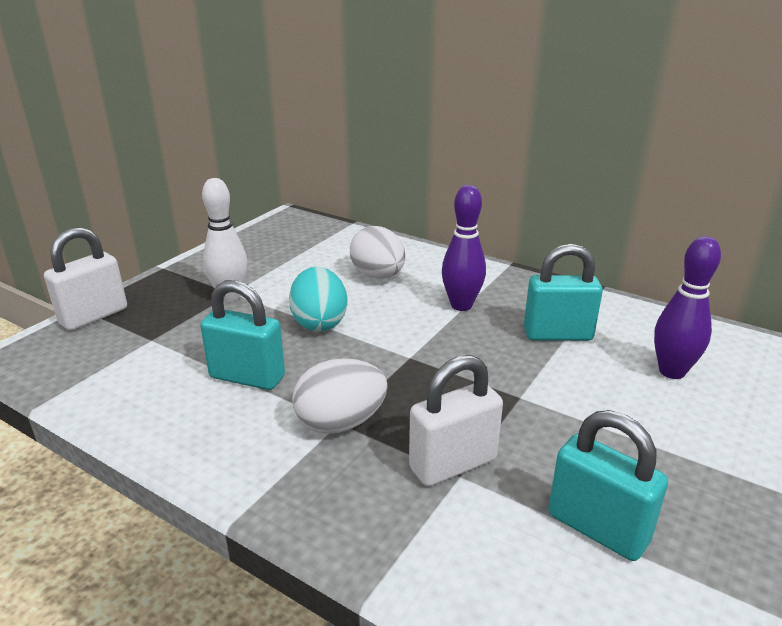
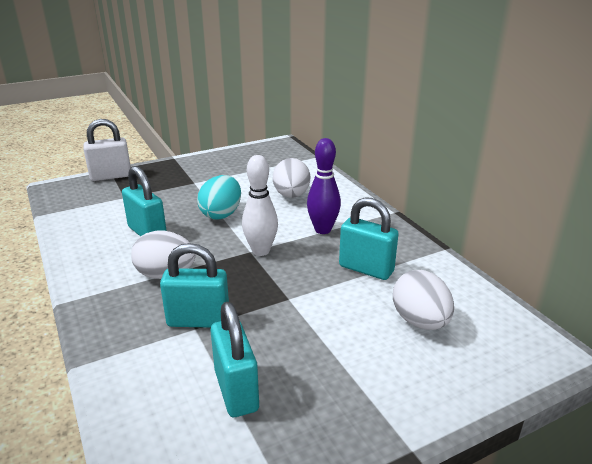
camera: 30 degrees right, 0 degrees up
white bowling pin [202,178,248,302] -> white bowling pin moved to [242,155,278,256]
white padlock [409,355,503,487] -> turquoise padlock [160,243,229,327]
purple bowling pin [654,236,721,379] -> white egg [393,270,454,330]

